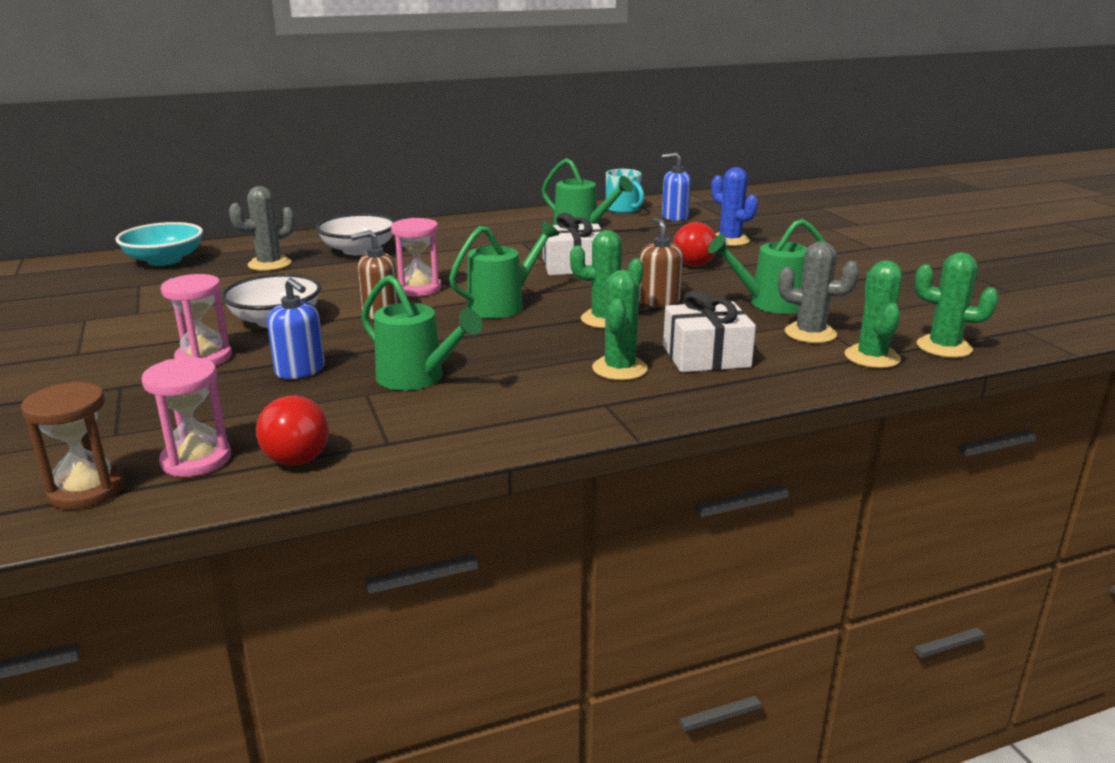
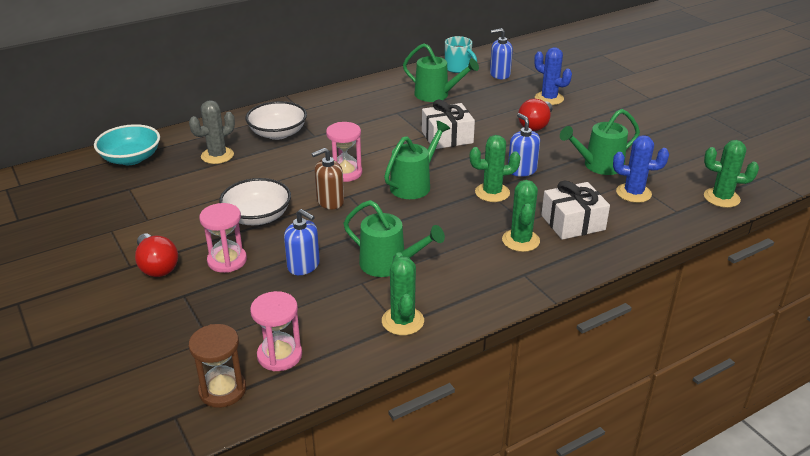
camera: 10 degrees left, 10 degrees up
red light bulb [256,395,329,466] -> red light bulb moved to [135,233,178,277]
brown soap dispenser [639,218,683,307] -> blue soap dispenser [508,113,540,177]
grey cactus [778,241,859,343] -> blue cactus [613,135,669,203]
green cactus [845,260,902,368] -> green cactus moved to [382,252,424,335]

